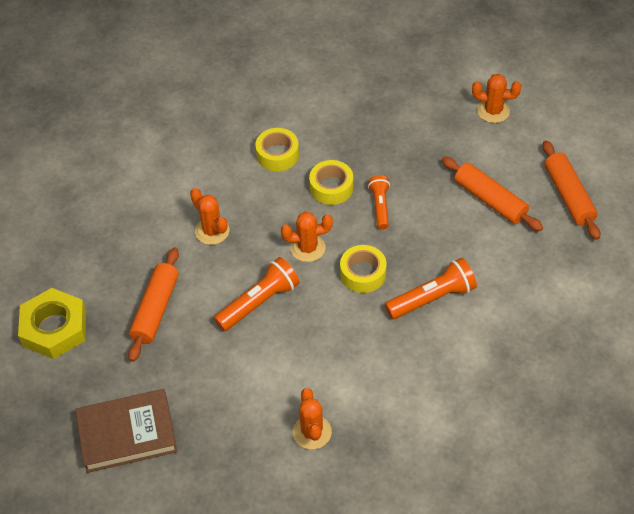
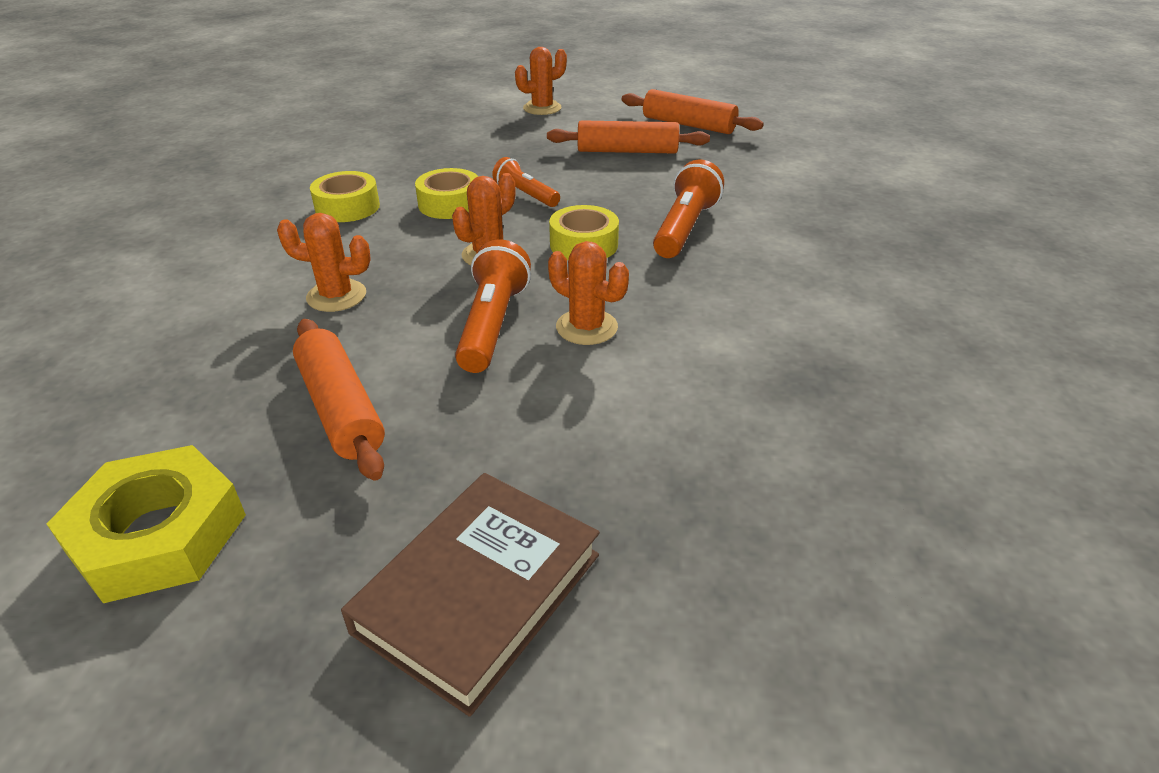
camera: 45 degrees left, 15 degrees down
orange cactus [293,388,332,450] -> orange cactus moved to [548,241,629,345]

